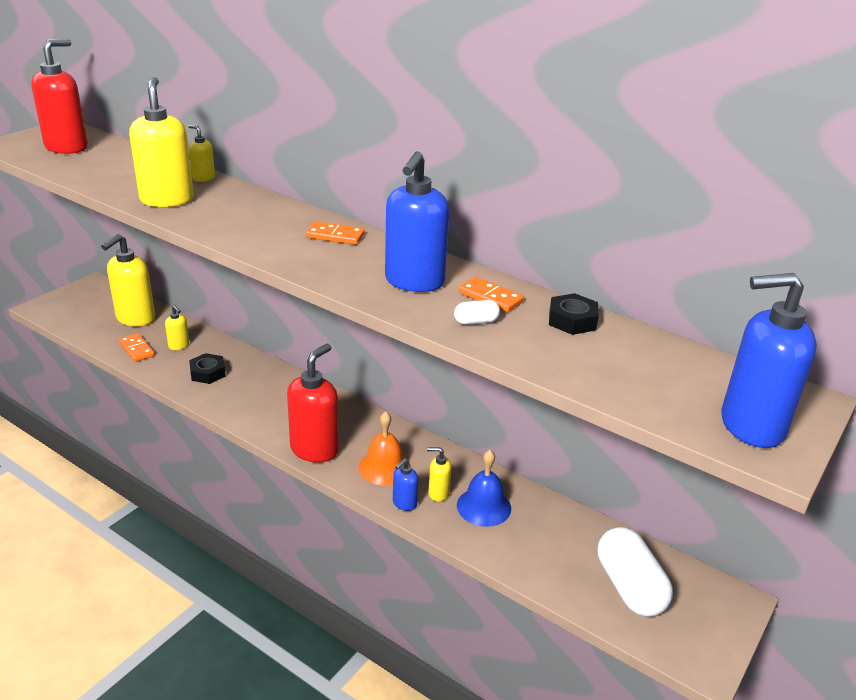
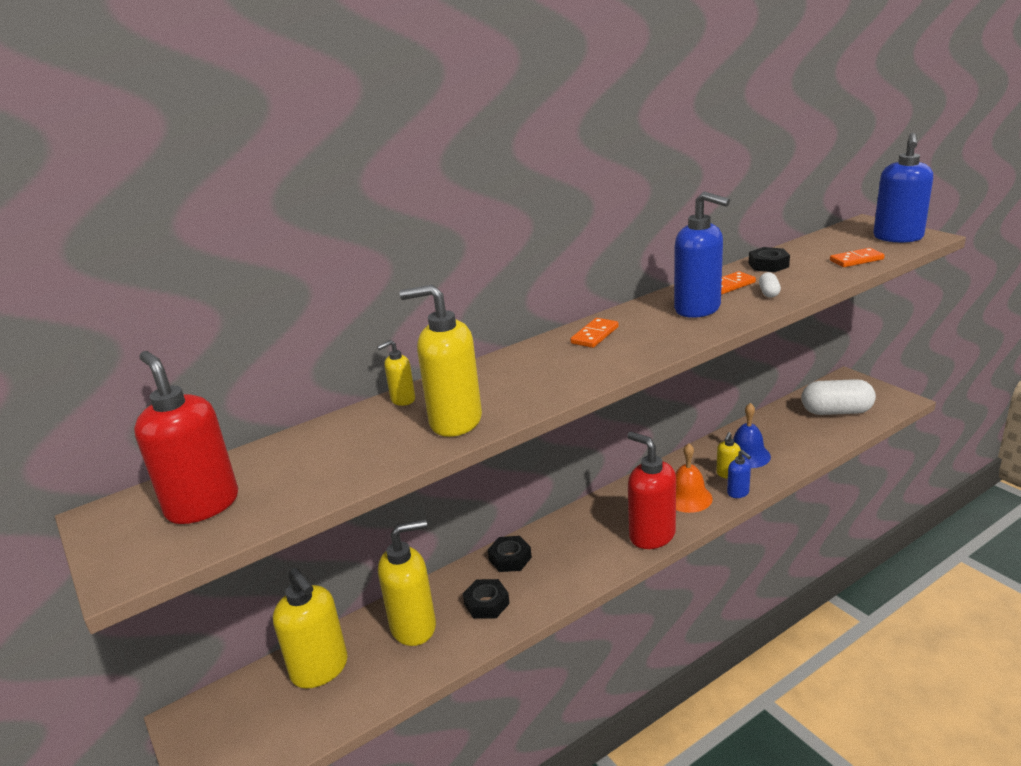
camera: 65 degrees left, 5 degrees down
orange domino [119,333,155,362] -> orange domino moved to [830,248,885,267]
yellow soap dispenser [165,305,189,350] -> yellow soap dispenser [378,519,436,646], size x2.07
none -> black nut [488,536,532,572]

